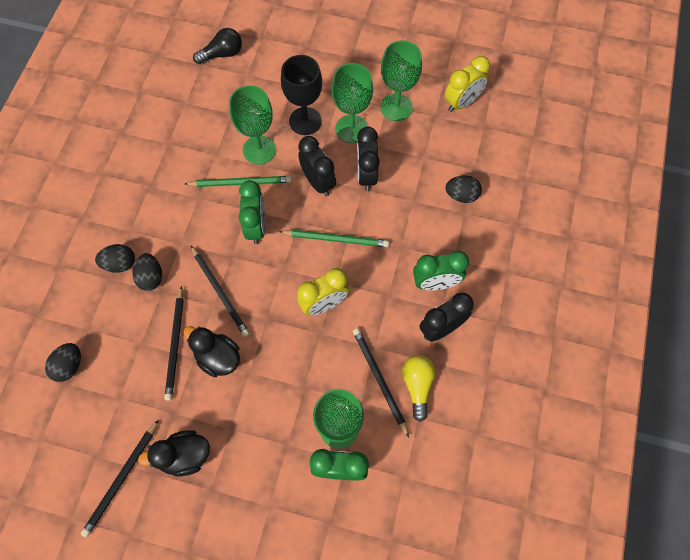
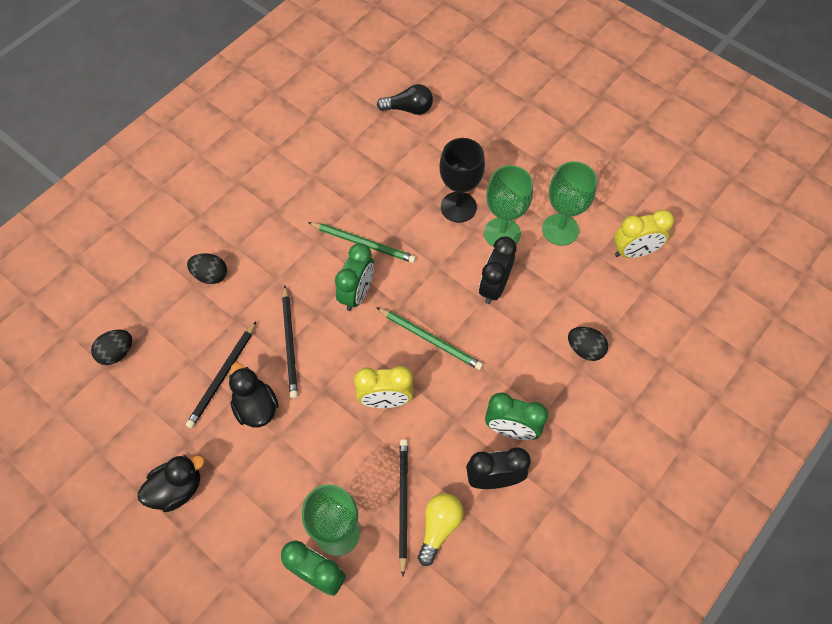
camera: 25 degrees right, 5 degrees down
black pencil [81,419,159,537] -> none
black egg [132,253,162,291] -> none
black duck [138,430,210,477] -> black duck turned 135 degrees clockwise [138,455,205,512]
green goblet [229,85,276,164] -> none
black clock [298,136,336,196] -> none

